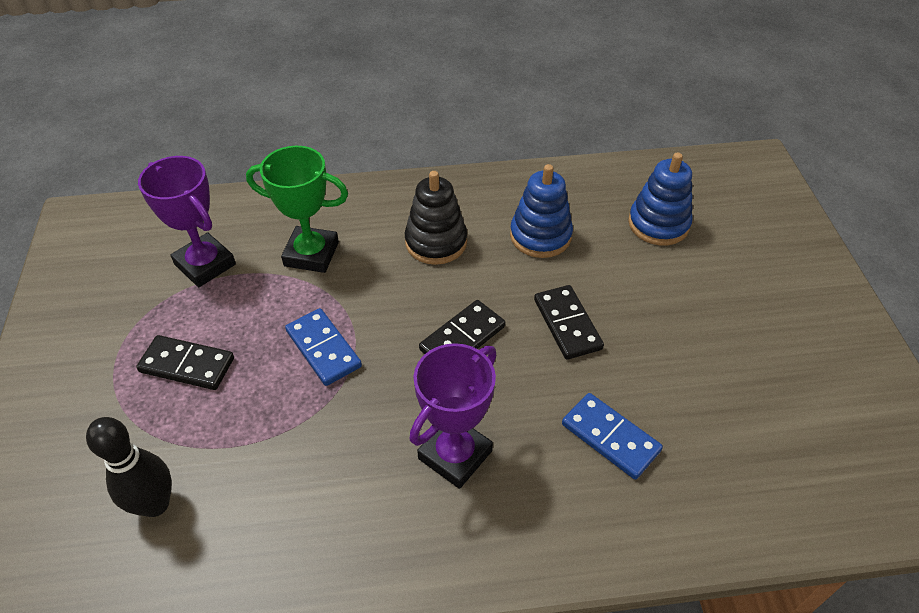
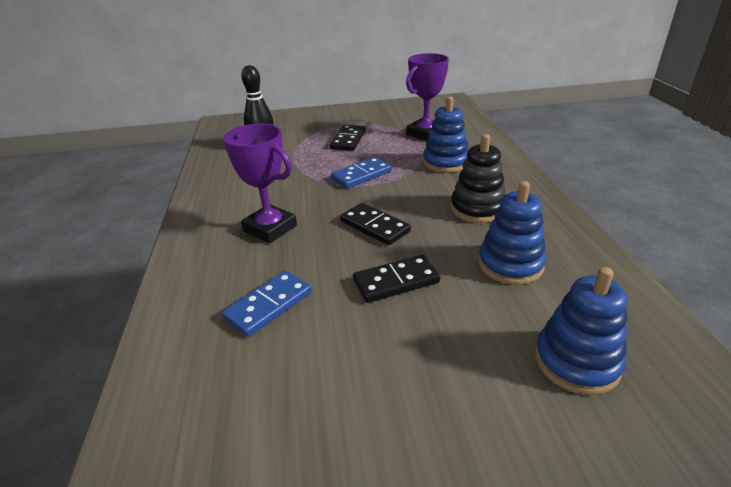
camera: 90 degrees right, 15 degrees down
green trophy [246,146,348,273] -> blue stacking toy [423,97,468,173]

